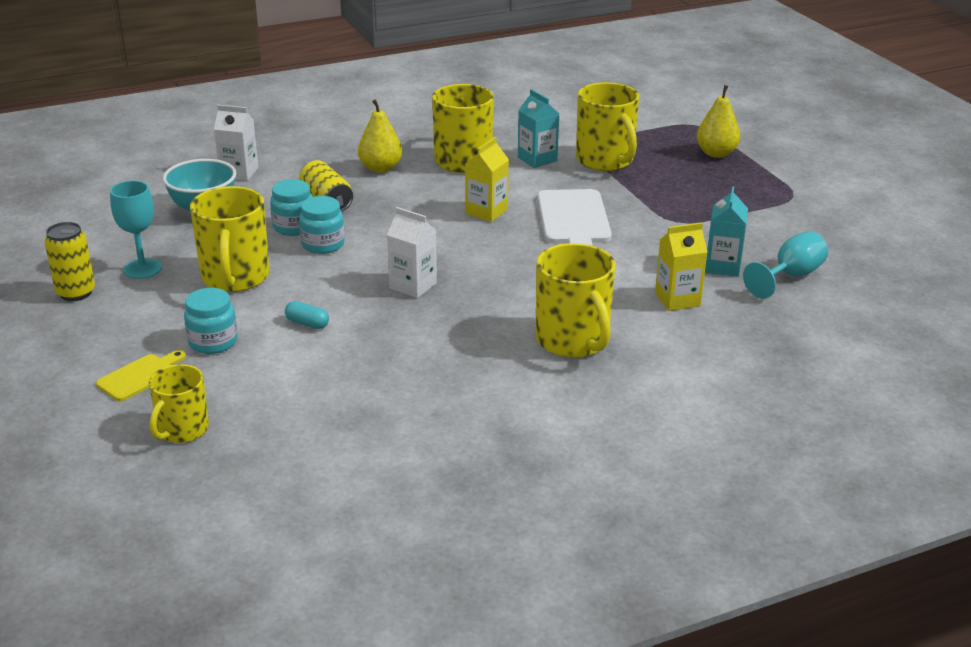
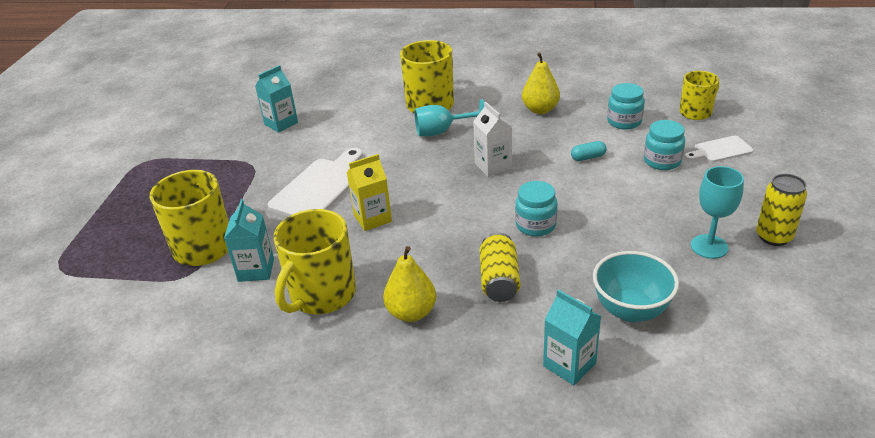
camera: 145 degrees left, 5 degrees up
yellow cutting board [96,350,186,401] -> white cutting board [685,136,753,162]
yellow mug [190,186,270,292] -> none
white carton [214,105,258,181] -> turquoise carton [543,289,601,385]
turquoise jar [270,179,313,236] -> turquoise jar moved to [607,83,645,130]
turquoise capsule [285,301,329,329] -> turquoise capsule turned 75 degrees counterclockwise [571,141,606,161]
yellow carton [655,222,708,311] -> none
yellow pear [696,85,741,158] -> yellow pear moved to [522,52,560,114]
turquoise goblet [743,231,828,299] -> turquoise goblet moved to [414,99,484,136]

